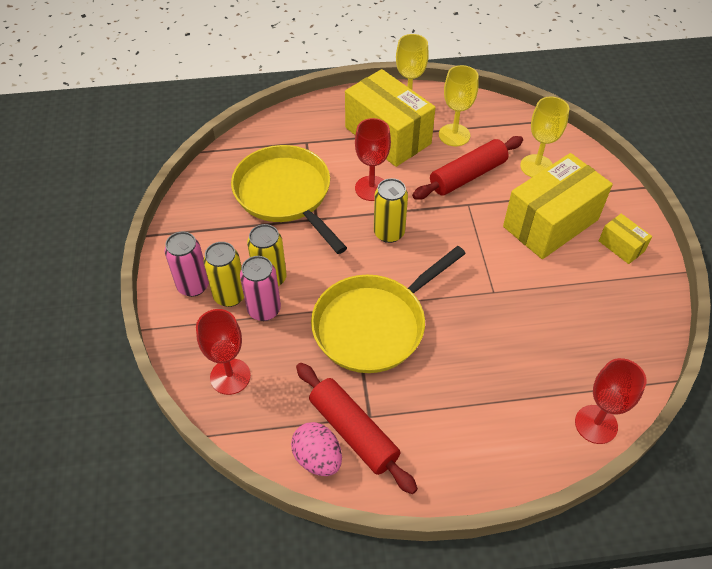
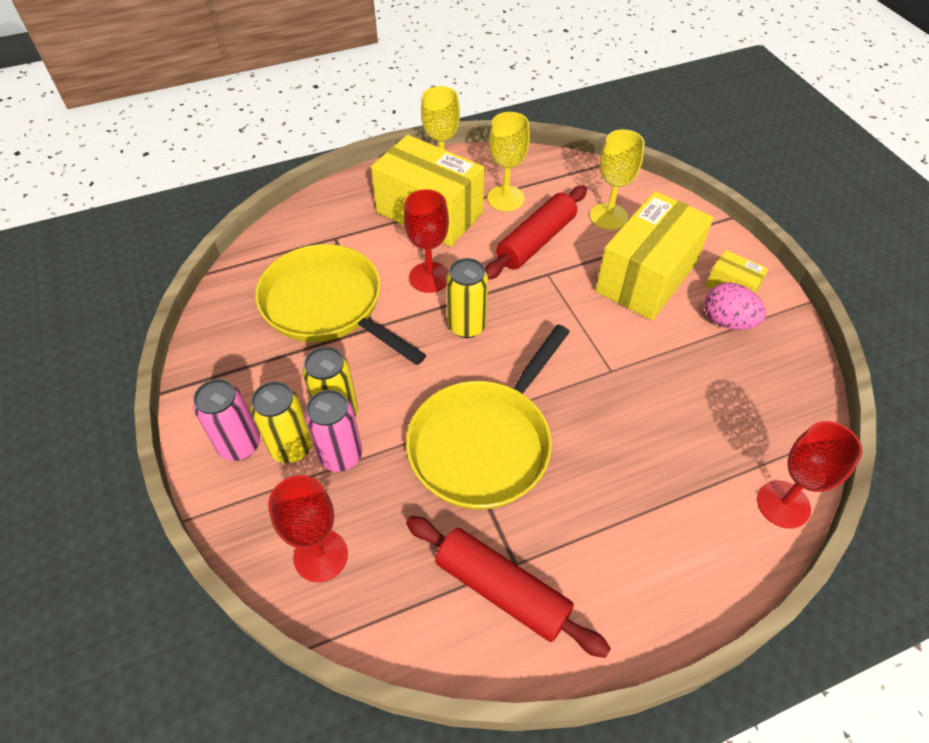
camera: 15 degrees left, 0 degrees up
pink egg [291,422,342,476] -> pink egg moved to [704,282,766,330]

